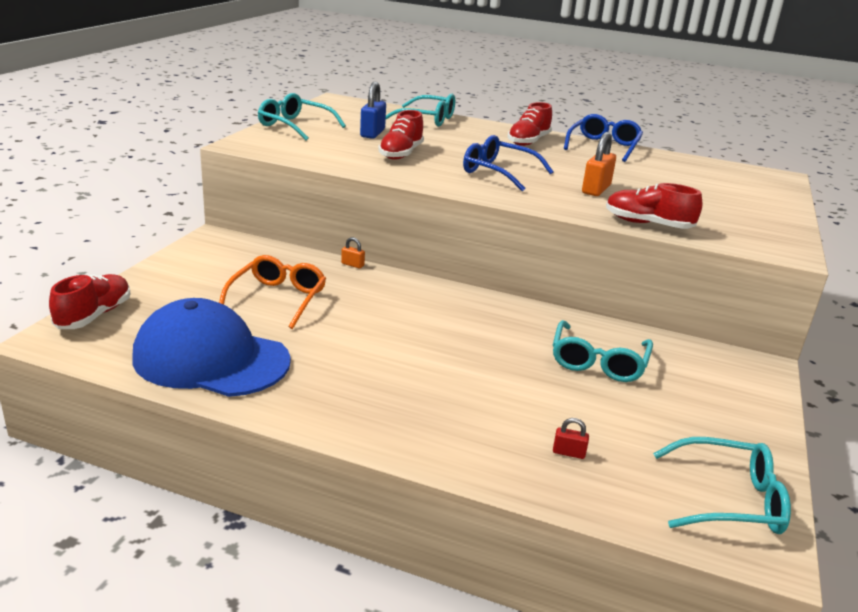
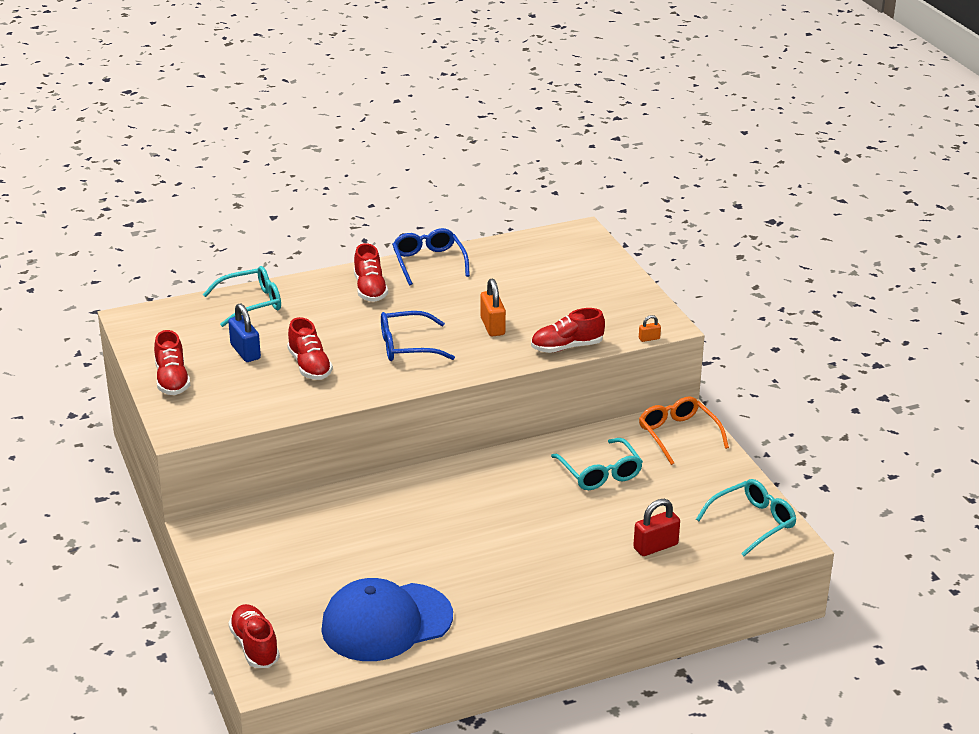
camera: 40 degrees left, 5 degrees up
orange glasses [219,255,326,329] -> orange glasses moved to [639,396,729,465]
turquoise glasses [258,93,346,140] -> red shoe [154,330,190,395]
orange padlock [341,237,365,268] -> orange padlock moved to [639,315,661,342]
red padlock [553,418,589,459] -> red padlock [633,499,680,556], size x1.96

